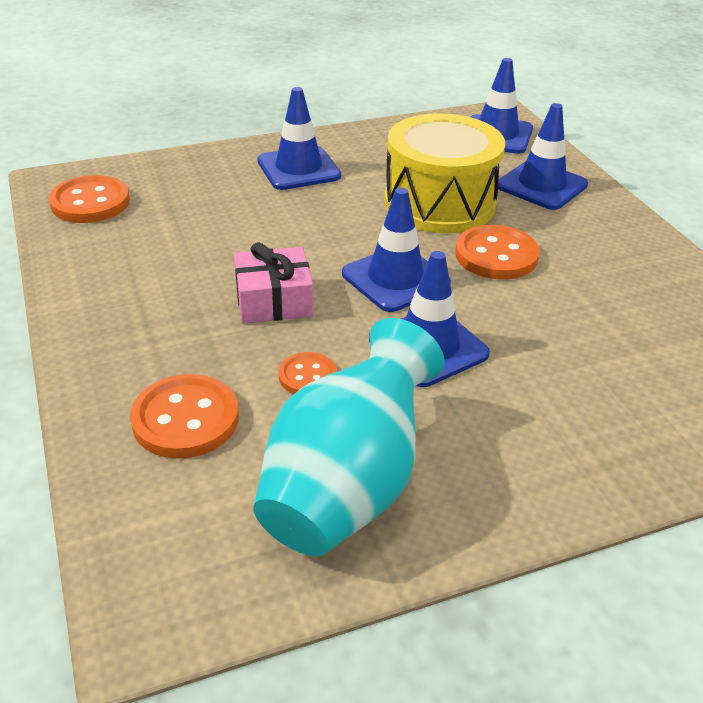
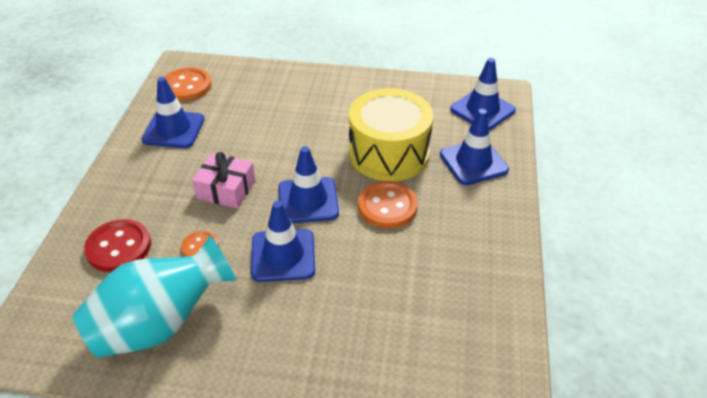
camera: 30 degrees right, 5 degrees up
orange button [130,374,239,459] -> red button [84,219,151,272]
blue traffic cone [257,87,341,190] -> blue traffic cone moved to [142,77,205,148]

